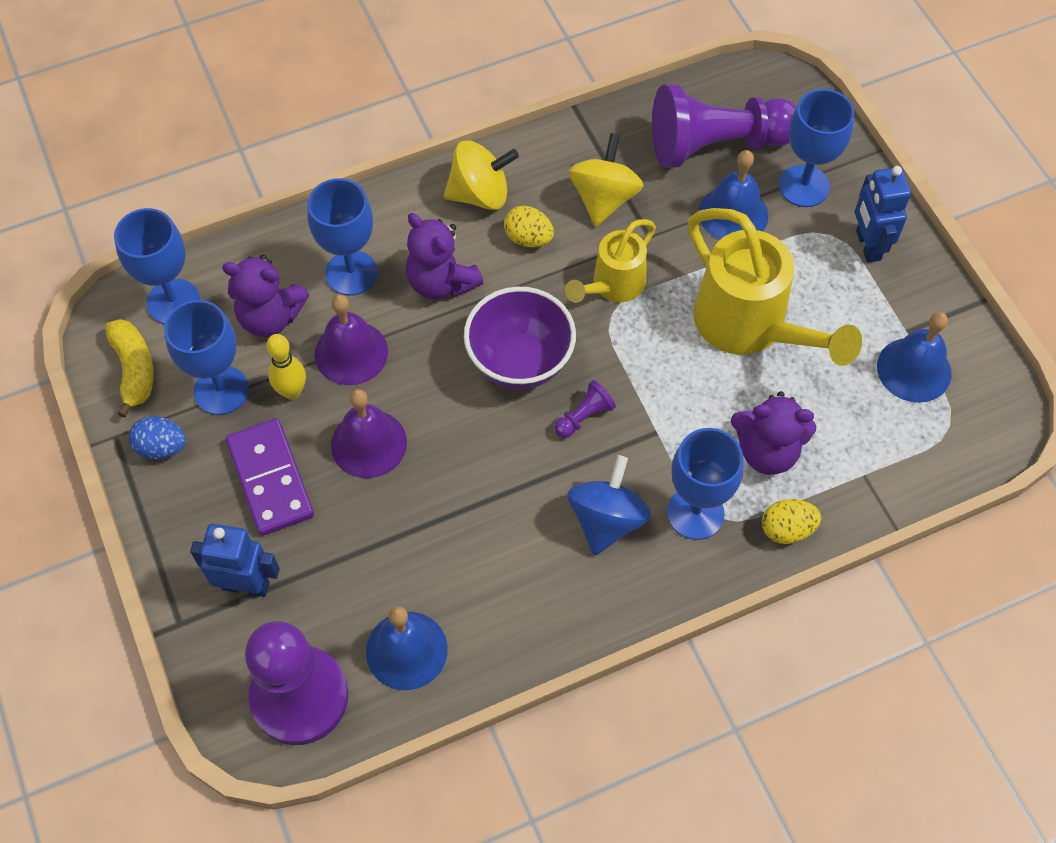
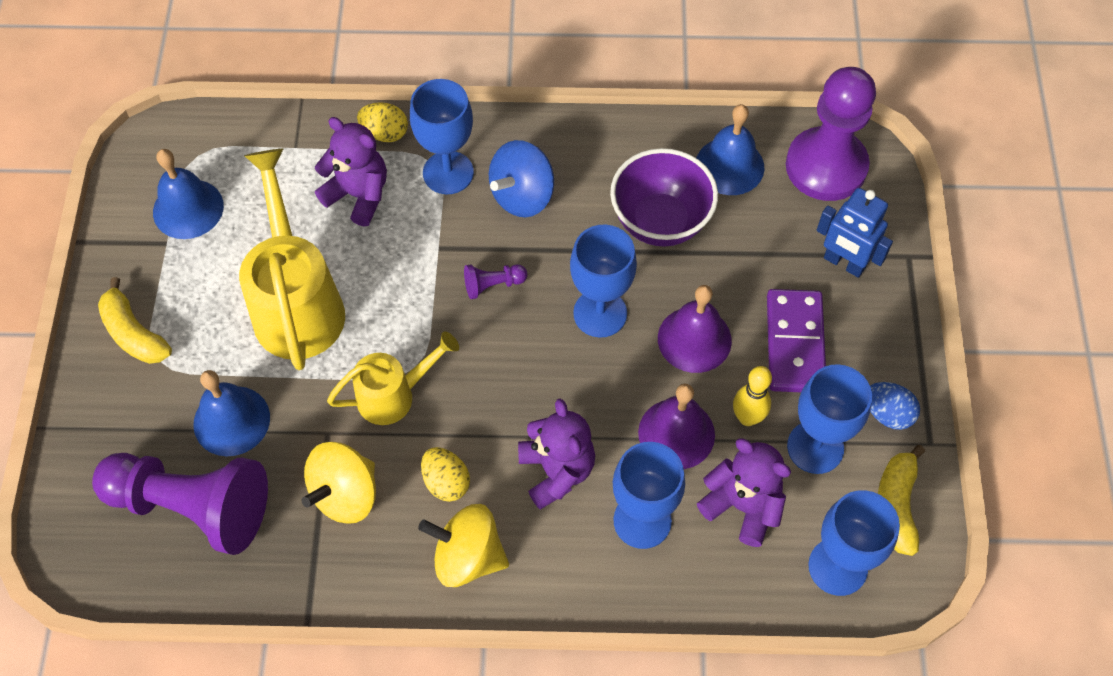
camera: 155 degrees left, 0 degrees up
purple bowl [464,287,576,390] -> purple bowl moved to [610,148,718,247]
blue goblet [779,89,855,207] -> blue goblet moved to [570,225,637,338]
blue robot [855,166,911,263] -> yellow banana [98,277,172,364]

